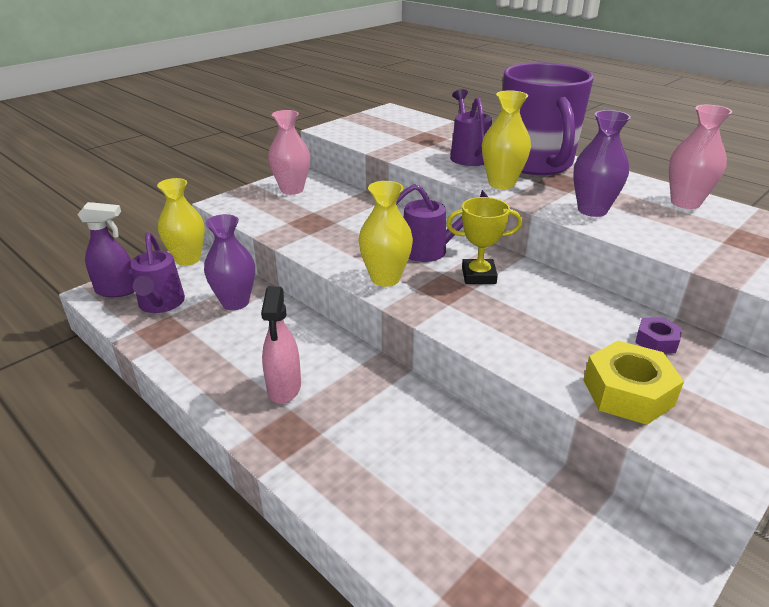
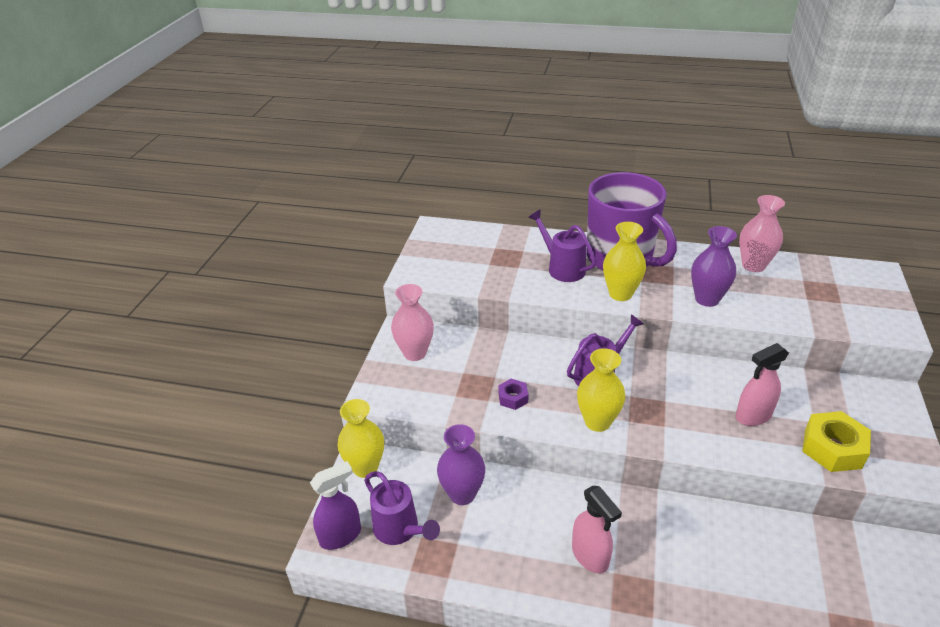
camera: 30 degrees left, 5 degrees up
yellow trophy [446,197,522,284] -> none
purple nut [635,317,682,354] -> purple nut moved to [498,379,529,410]
none -> pink spray bottle [736,343,789,426]

